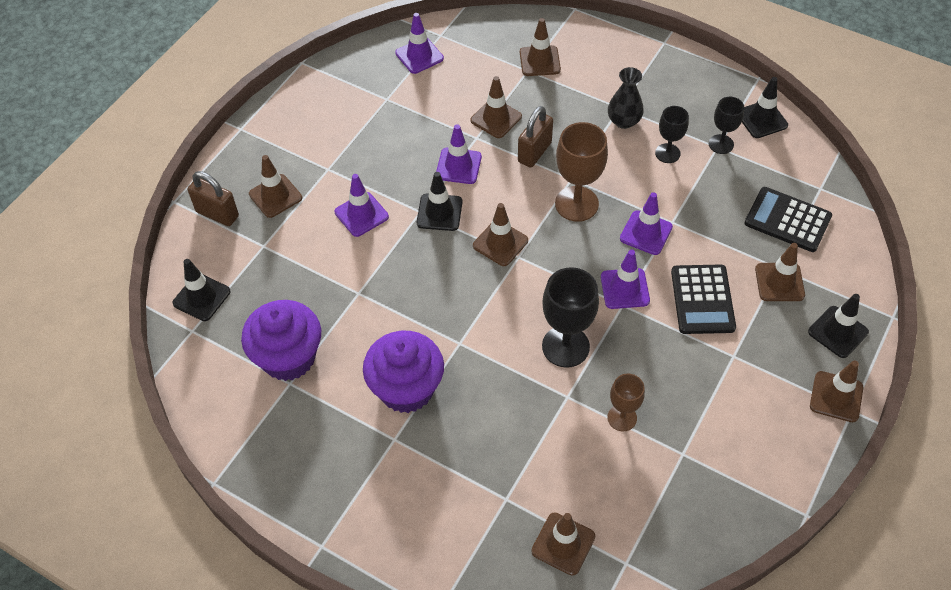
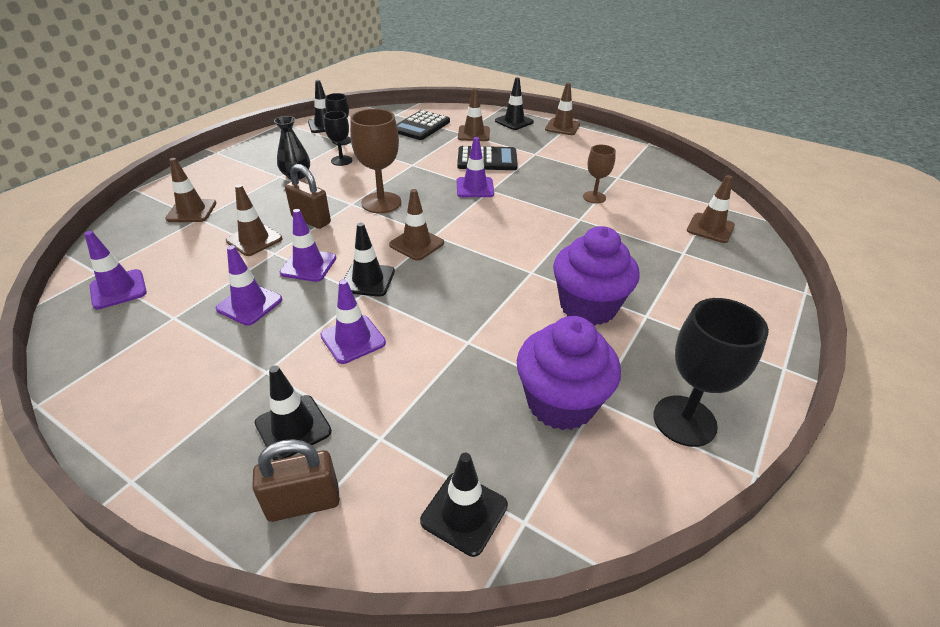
camera: 90 degrees left, 15 degrees down
brown padlock [188,171,239,226] -> brown padlock turned 45 degrees clockwise [252,439,340,522]
brown traffic cone [249,155,302,218] -> black traffic cone [255,365,332,460]
black goblet [542,267,599,368] -> black goblet moved to [653,298,769,447]
purple traffic cone [620,192,673,255] -> purple traffic cone moved to [216,245,282,326]

